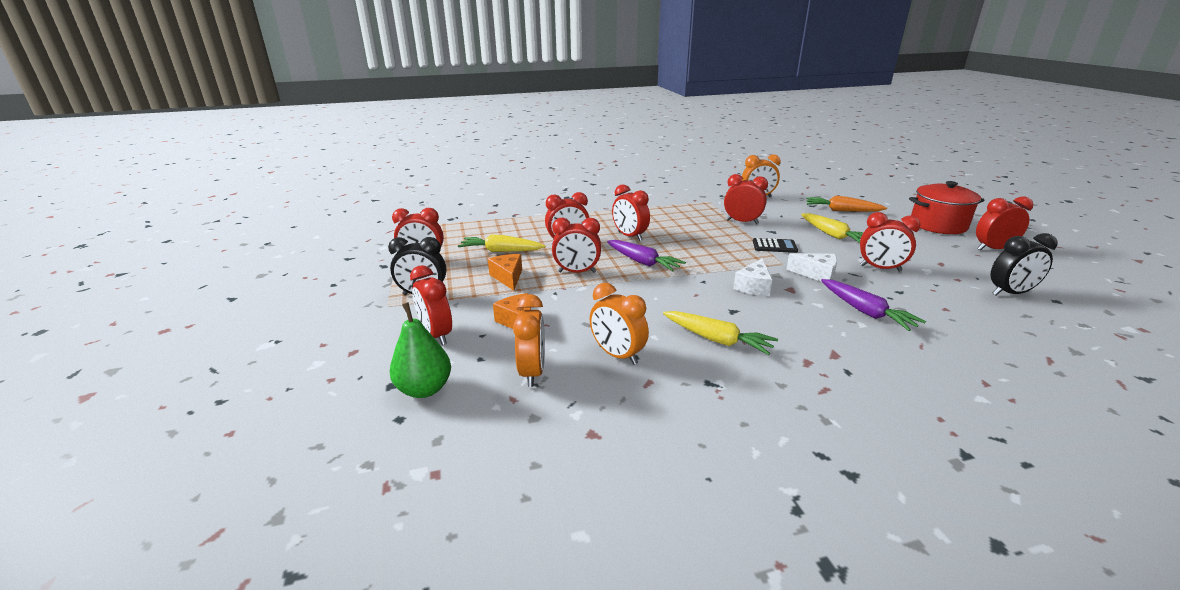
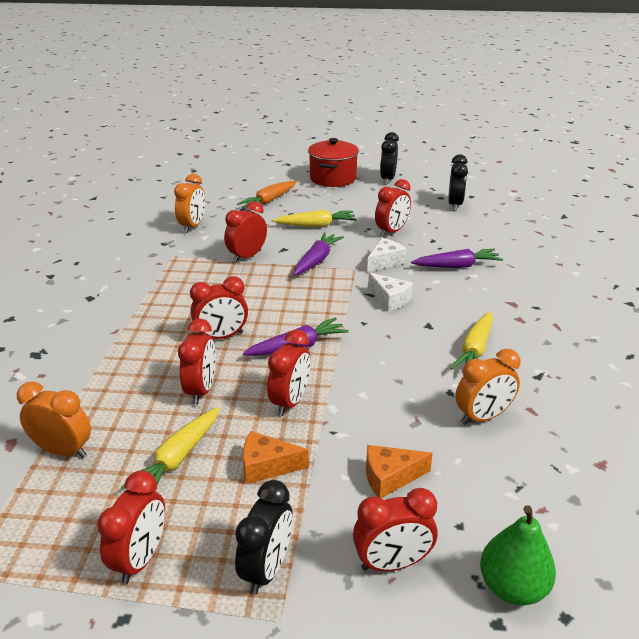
camera: 70 degrees left, 5 degrees up
orange clock [513,294,545,387] -> orange clock moved to [17,381,91,458]
yellow carrot [663,311,778,355] -> yellow carrot turned 150 degrees clockwise [450,312,493,369]
black calculator [753,238,798,253] -> purple carrot [293,232,344,276]
red clock [976,197,1033,251] -> black clock [380,132,399,185]

